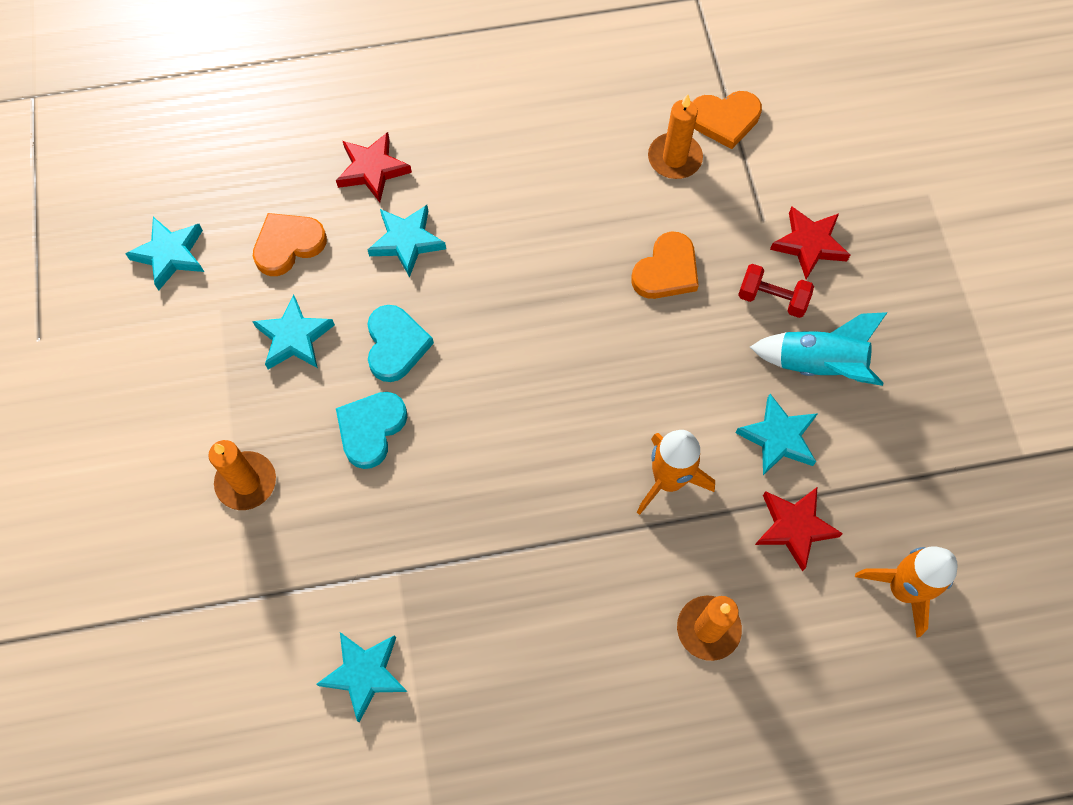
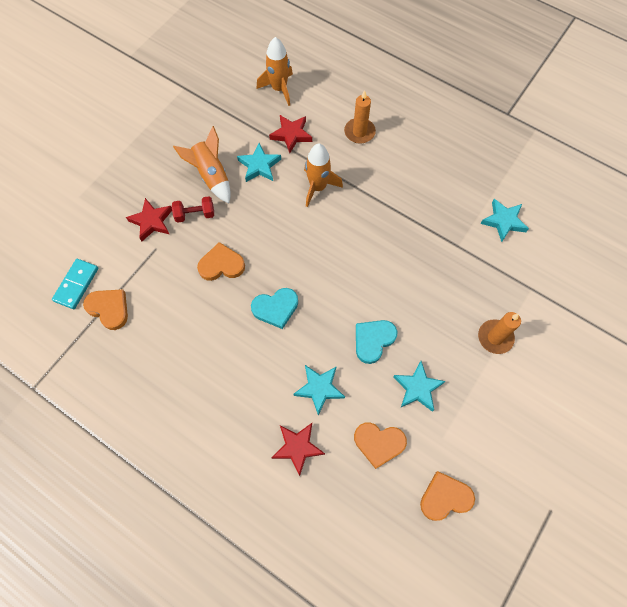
camera: 135 degrees left, 0 degrees up
turquoise star [125,217,204,290] -> orange heart [420,471,475,521]
turquoise heart [336,392,407,469] -> turquoise heart moved to [251,288,298,329]
orange candle [648,94,703,179] -> none
red dumbbell [738,264,814,318] -> red dumbbell turned 75 degrees counterclockwise [172,196,214,223]
turquoise rocket [750,312,887,386] -> orange rocket [173,126,231,203]
none -> turquoise domino [52,259,98,309]

